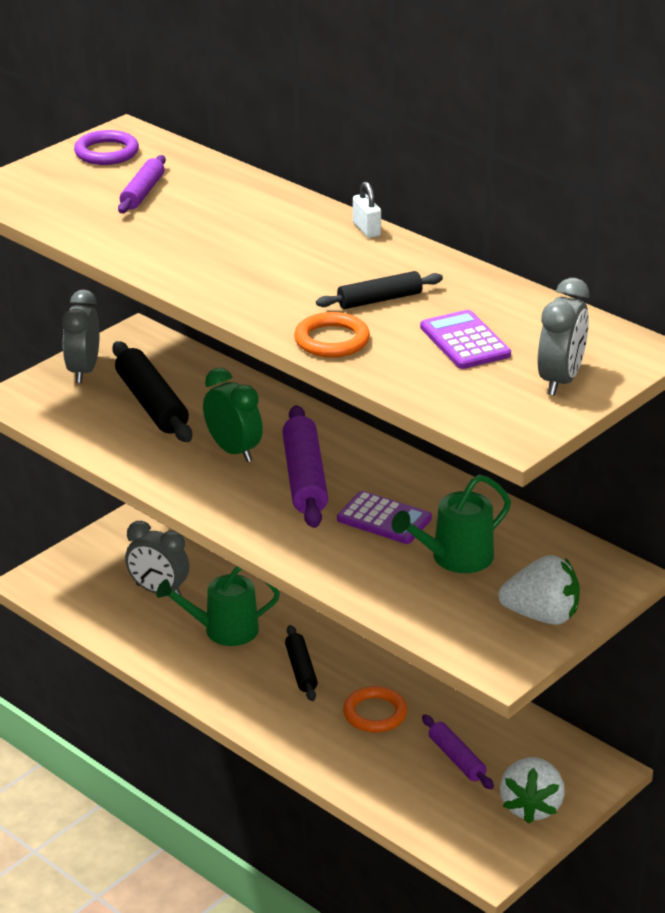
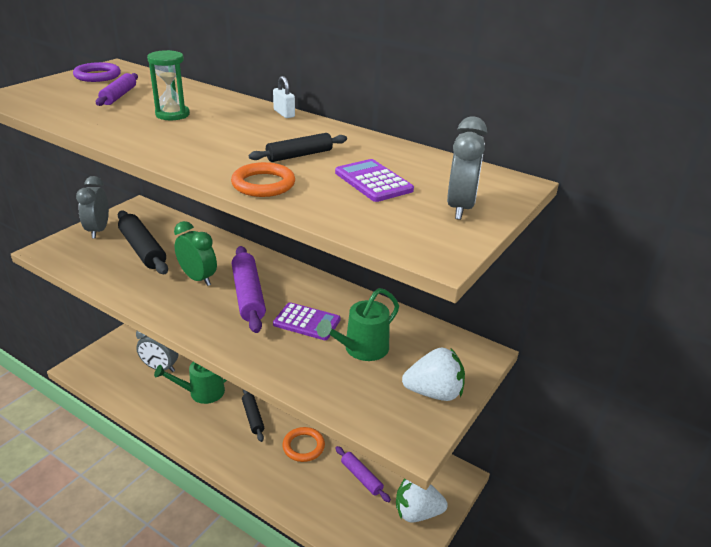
camera: 10 degrees left, 0 degrees up
white strawberry [500,757,565,824] -> white strawberry turned 90 degrees clockwise [396,478,448,523]
none -> green hourglass [147,50,190,120]

